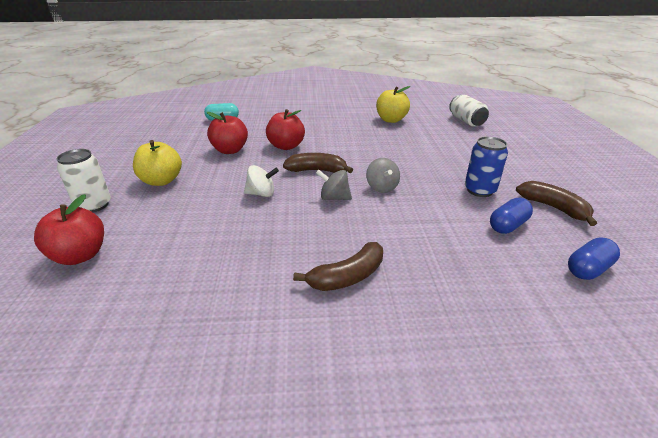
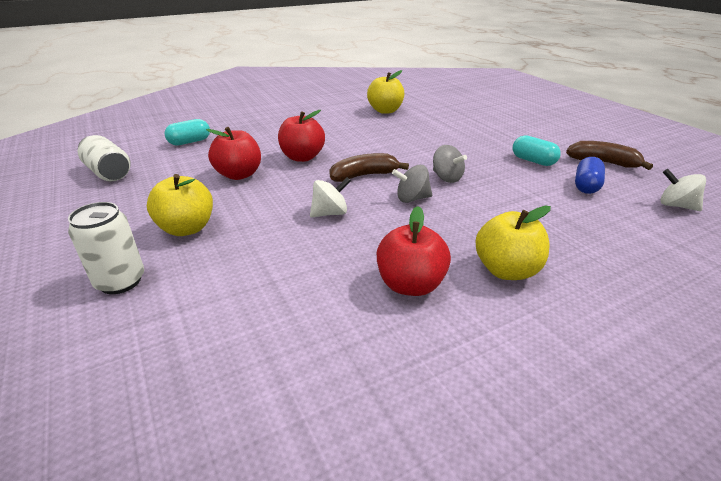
camera: 25 degrees left, 0 degrees up
red apple [34,194,104,265] -> red apple moved to [377,206,451,296]
brown banana [293,242,383,291] -> yellow apple [476,206,551,280]
white can [449,95,489,127] -> white can moved to [78,135,131,181]
blue can [465,136,508,197] -> turquoise capsule [513,135,561,166]
blue capsule [568,237,620,280] -> white spinning top [661,169,706,211]

